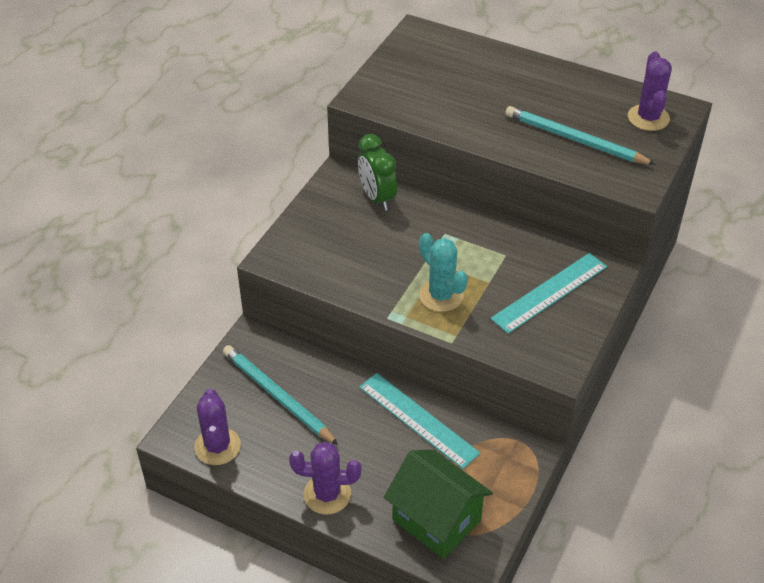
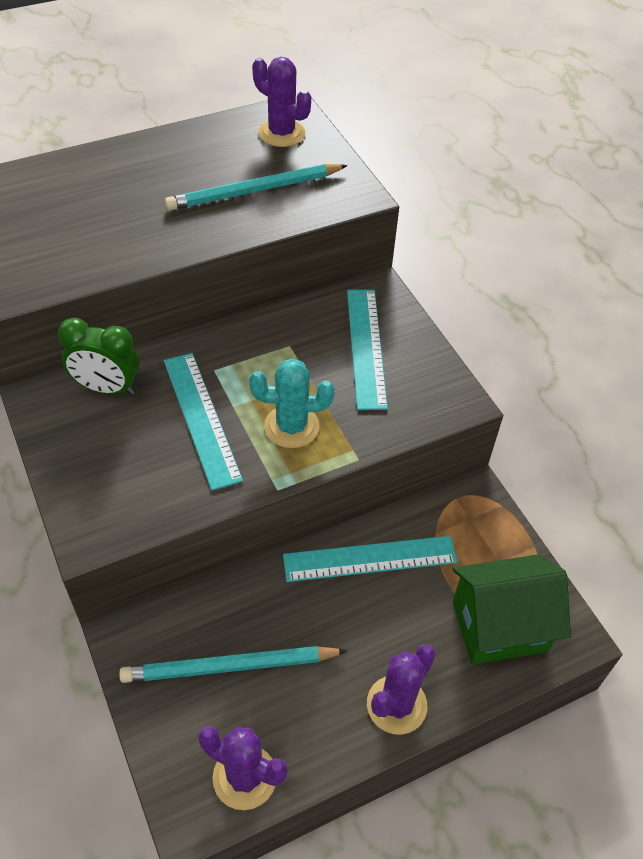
camera: 55 degrees left, 5 degrees up
none -> turquoise ruler [164,353,243,491]

